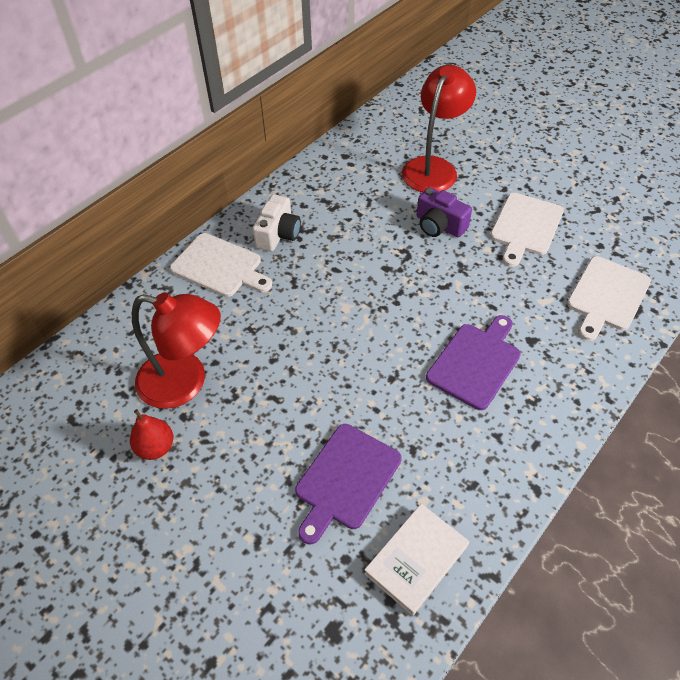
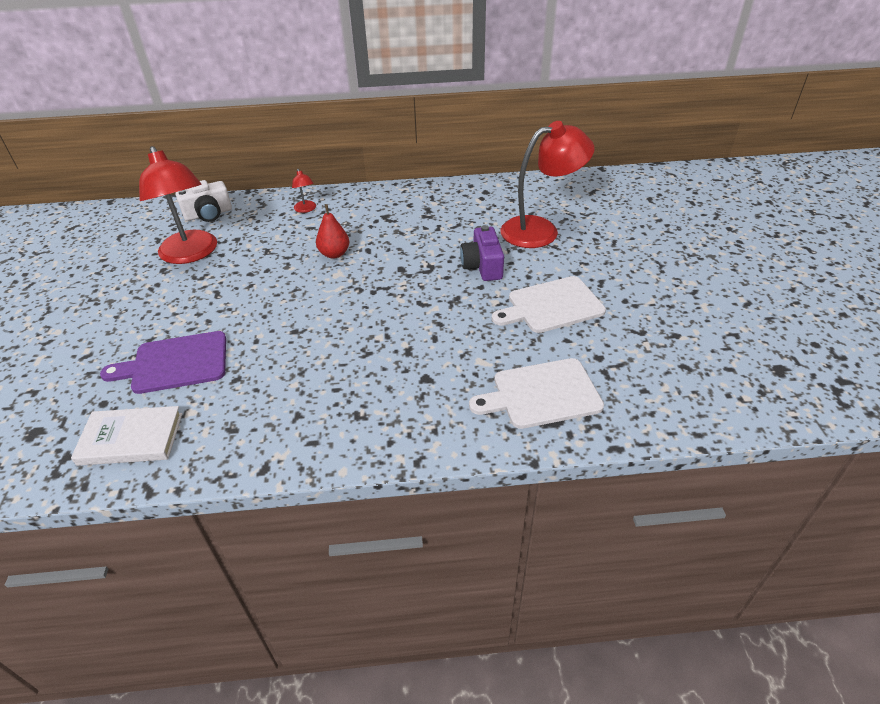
camera: 45 degrees right, 10 degrees down
red pear [130,409,173,460] -> red pear moved to [316,204,349,259]
white cutting board [170,233,272,297] -> red lamp [292,169,316,213]
white camera [252,194,301,251] -> white camera moved to [176,180,232,222]
purple cutting board [426,315,521,410] -> none

